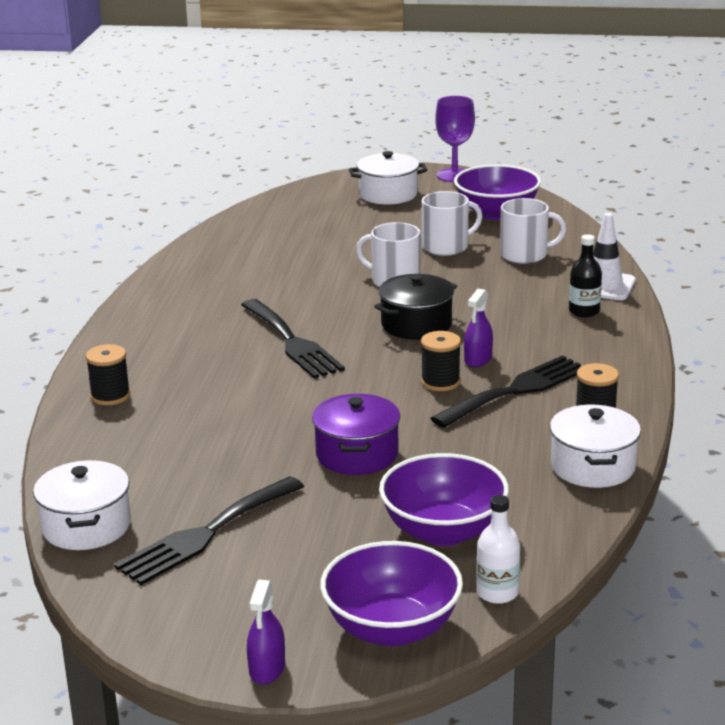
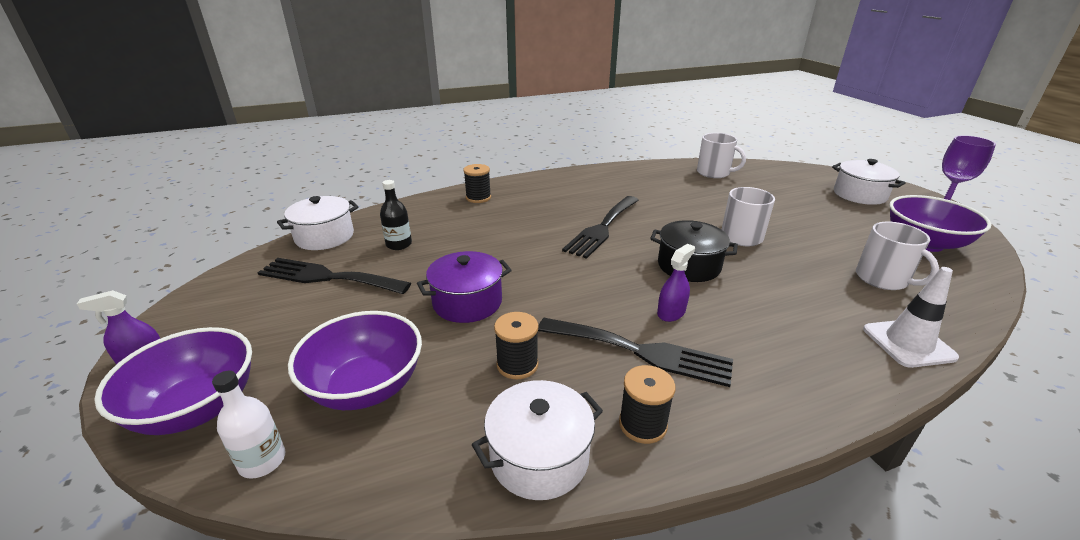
camera: 60 degrees right, 5 degrees up
black spool [421,331,461,391] -> black spool moved to [494,312,539,379]
white mug [422,191,482,256] -> white mug moved to [697,133,746,178]
purple spray bottle [464,289,493,367] -> purple spray bottle turned 135 degrees clockwise [657,244,695,322]
black bottle [569,234,602,317] -> black bottle moved to [380,180,412,250]

